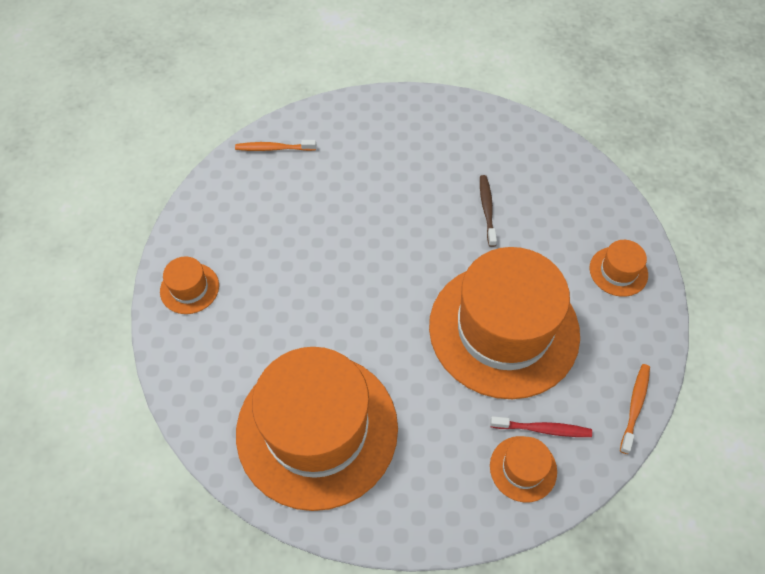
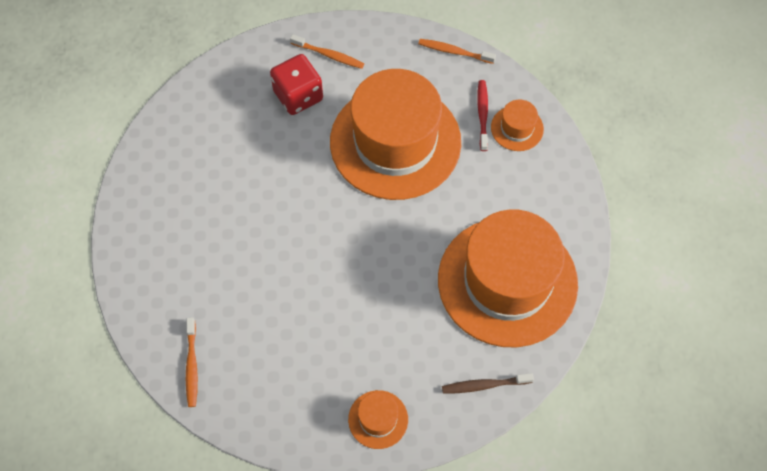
camera: 95 degrees left, 5 degrees up
brown toothbrush [480,175,497,247] -> brown toothbrush moved to [442,373,534,394]
orange hat [589,240,648,297] -> orange toothbrush [290,34,364,69]
none -> red dice [270,54,323,115]

